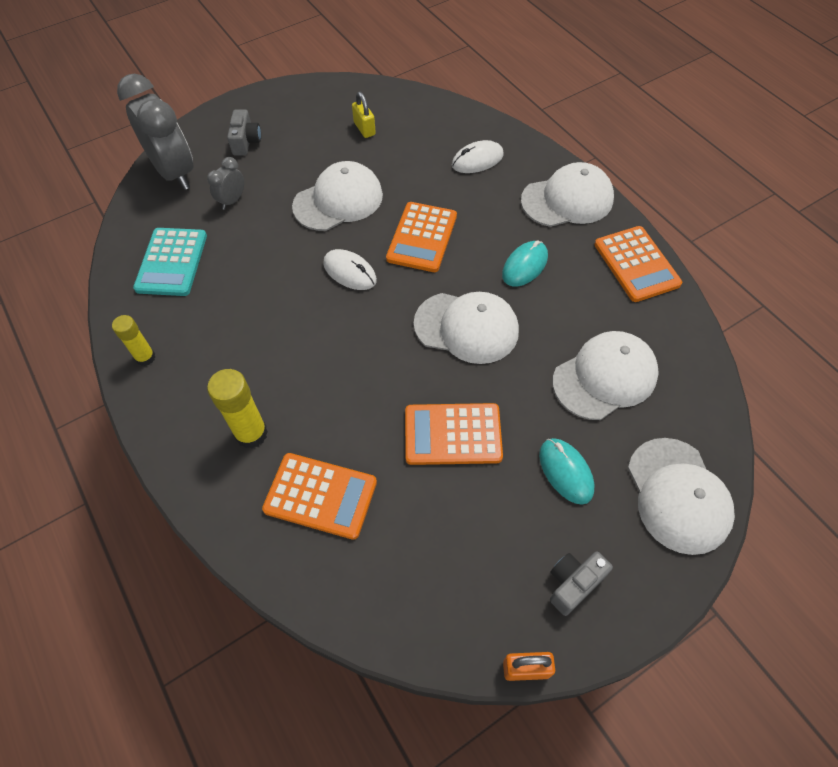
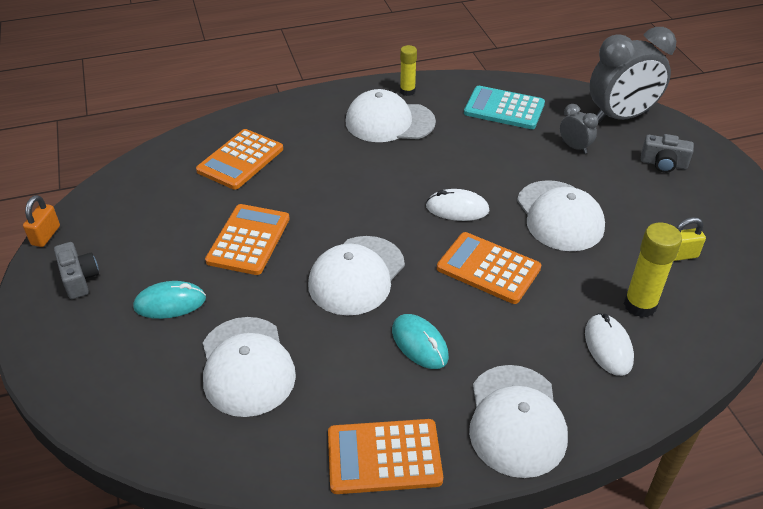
camera: 105 degrees right, 15 degrees down
yellow glue stick [207,369,268,449] -> yellow glue stick moved to [624,223,682,318]
white mouse [323,249,377,290] -> white mouse turned 45 degrees clockwise [426,189,490,221]
white cap [628,438,735,555] -> white cap moved to [346,89,436,142]

